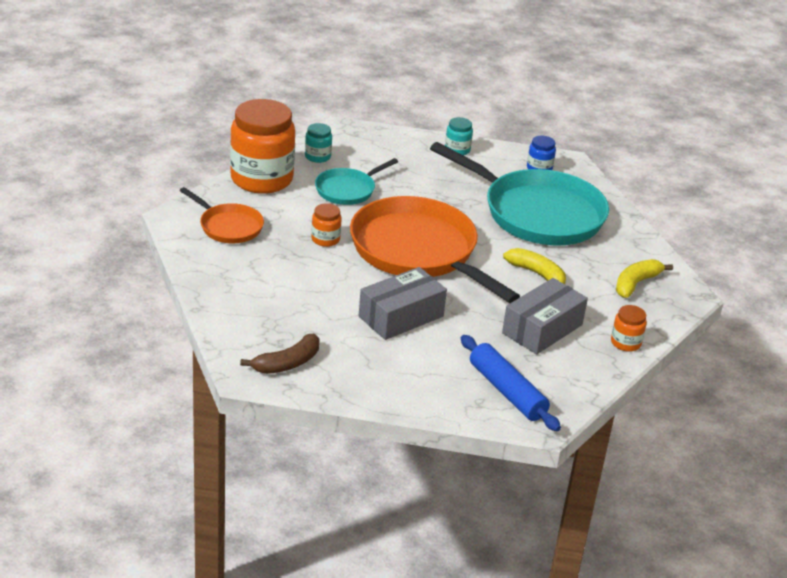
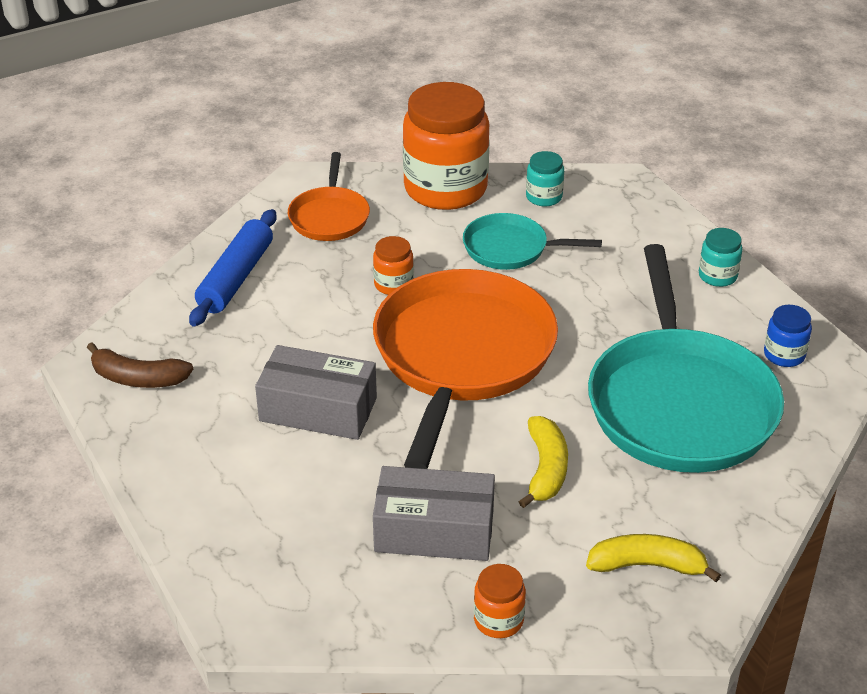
camera: 55 degrees right, 5 degrees up
blue rolling pin [461,335,561,431] -> blue rolling pin moved to [189,209,277,327]

